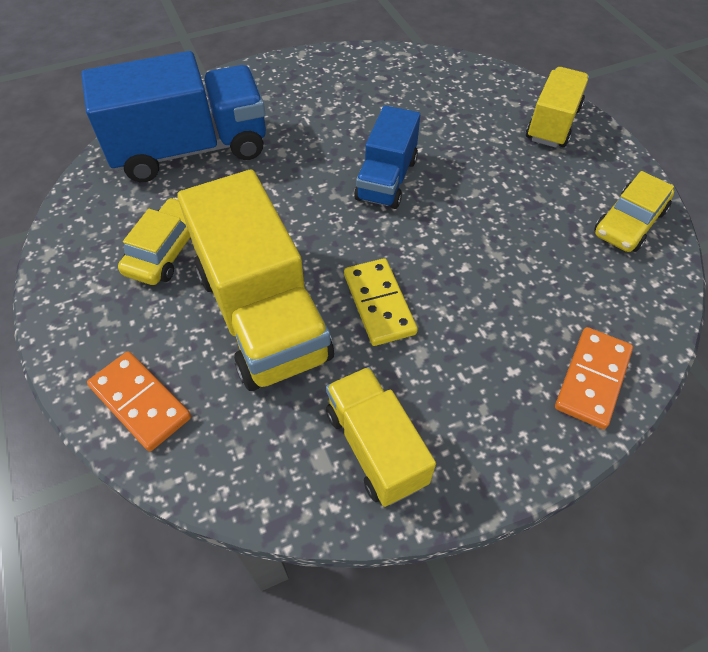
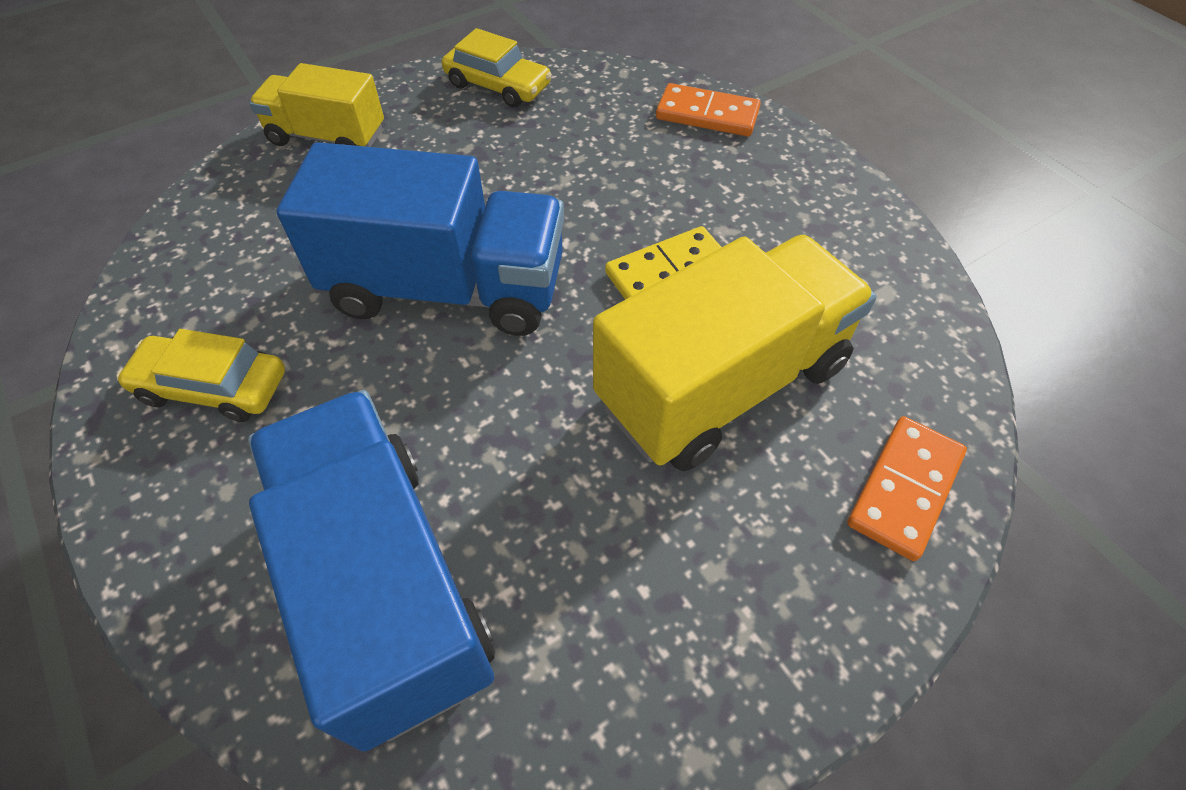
camera: 100 degrees left, 0 degrees up
yellow car [118,198,190,285] -> yellow car moved to [116,329,285,422]
yellow truck [326,367,436,507] -> none
blue truck [354,105,420,209] -> blue truck [276,142,564,336], size x1.71

